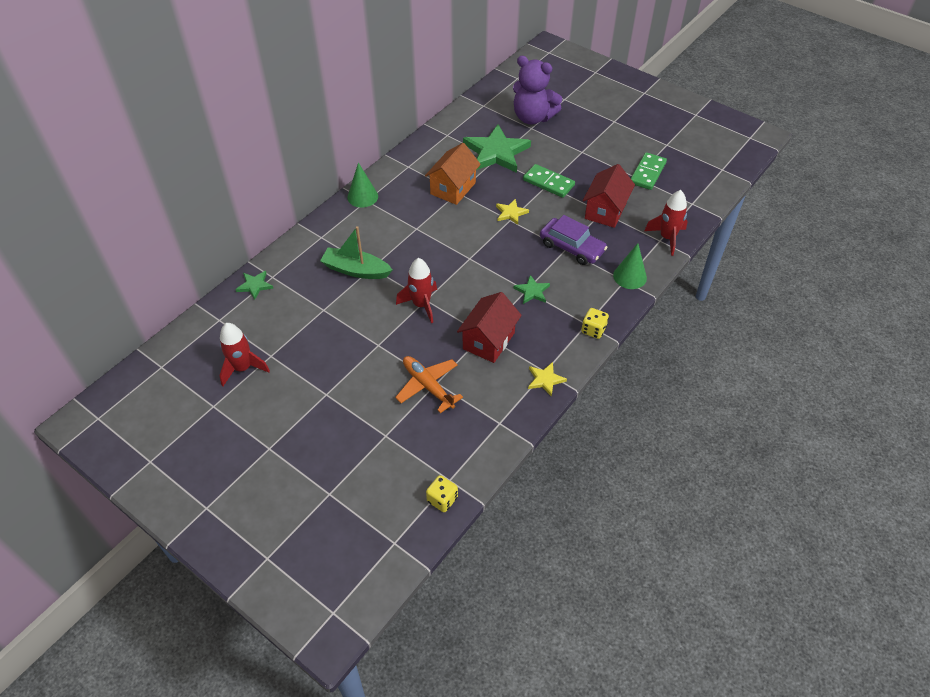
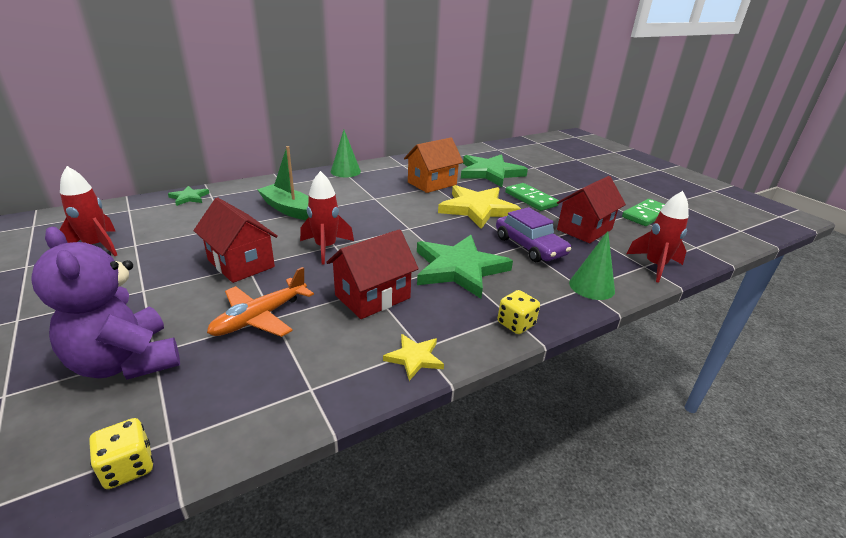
camera: 20 degrees right, 20 degrees down
orange plane [395,356,463,413] -> orange plane turned 120 degrees counterclockwise [207,267,314,337]
yellow star [496,199,529,225] -> yellow star [438,185,521,229], size x2.15
purple teddy bear [513,56,562,124] -> purple teddy bear moved to [31,227,180,380]
green star [514,275,550,304] -> green star [417,235,513,299], size x2.15
none -> red house [193,197,278,283]

